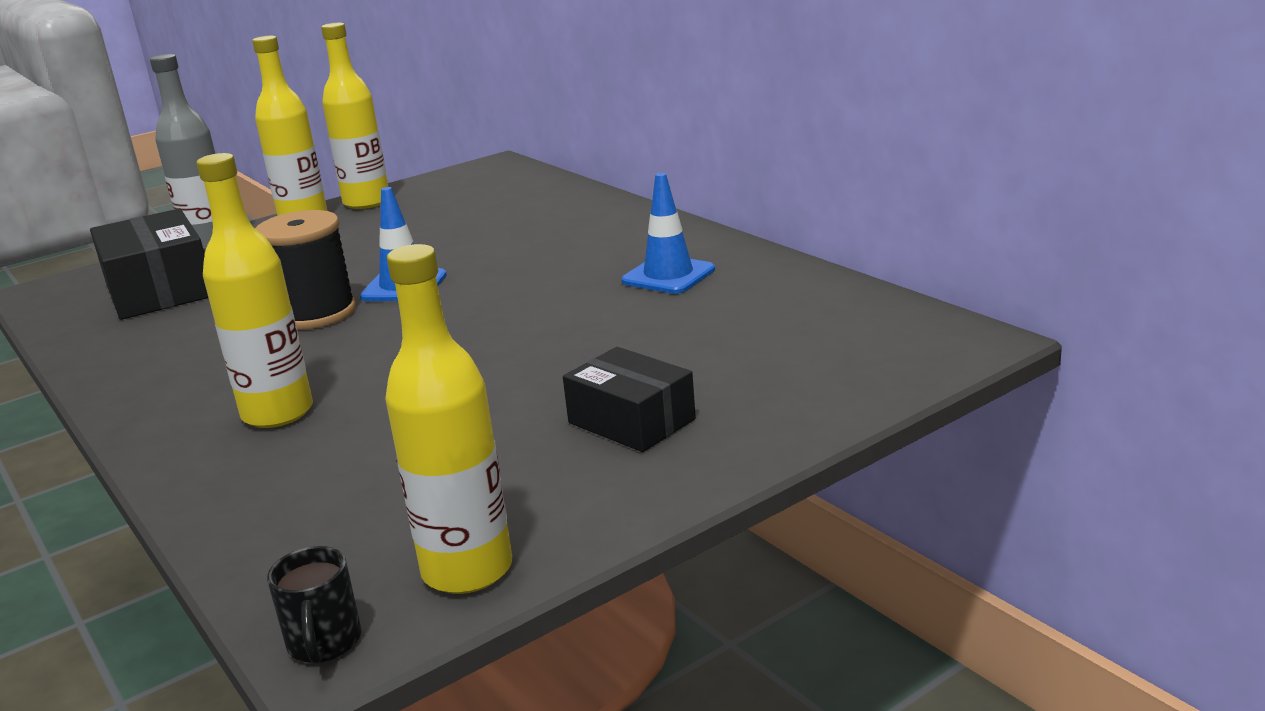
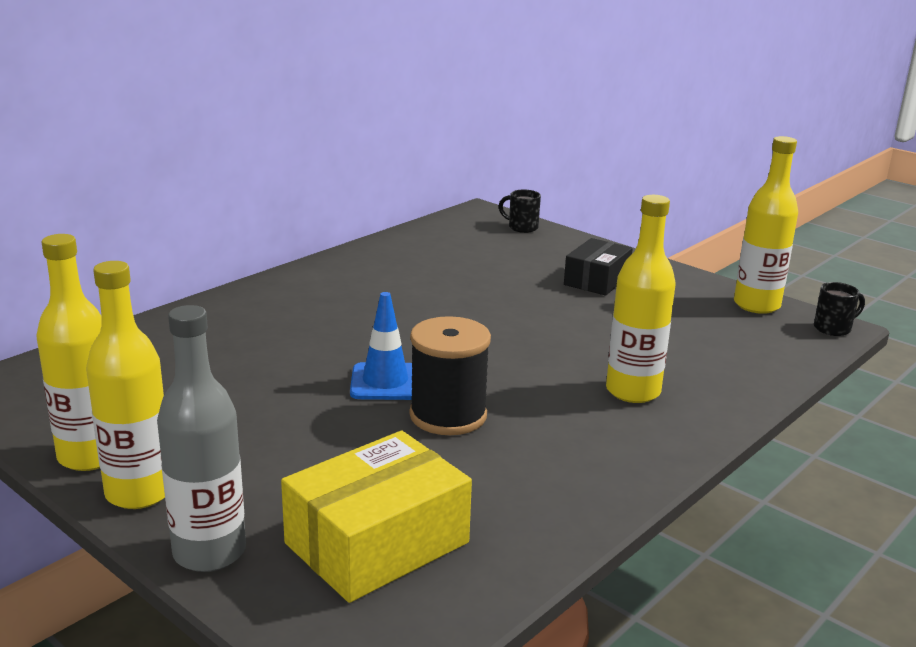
camera: 105 degrees left, 0 degrees up
black box [90,209,208,320] -> yellow box [281,431,472,603]
blue traffic cone [622,173,715,294] -> none
none -> black mug [499,189,541,233]

